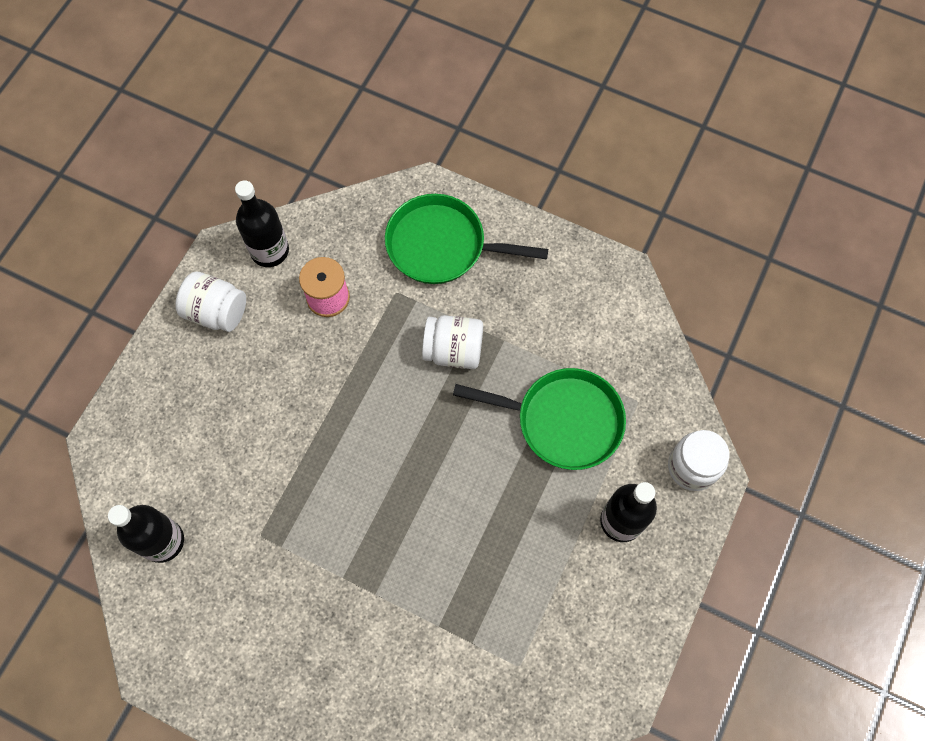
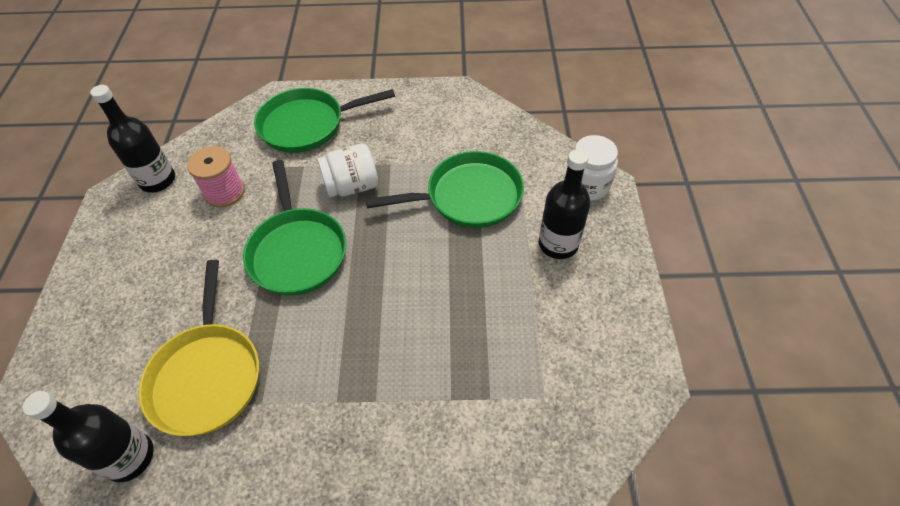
camera: 25 degrees left, 15 degrees down
white jar [175,271,246,332] -> none
none -> yellow pan [138,260,259,436]
none -> green pan [243,160,346,296]

